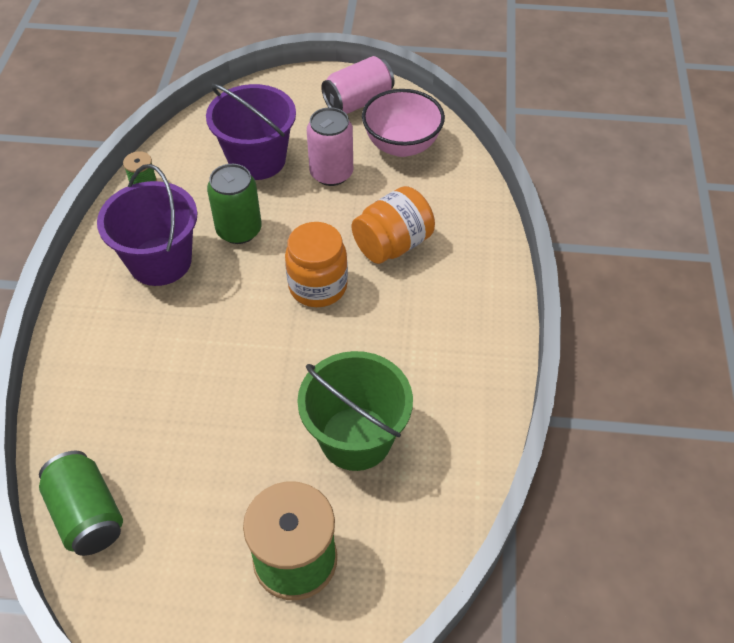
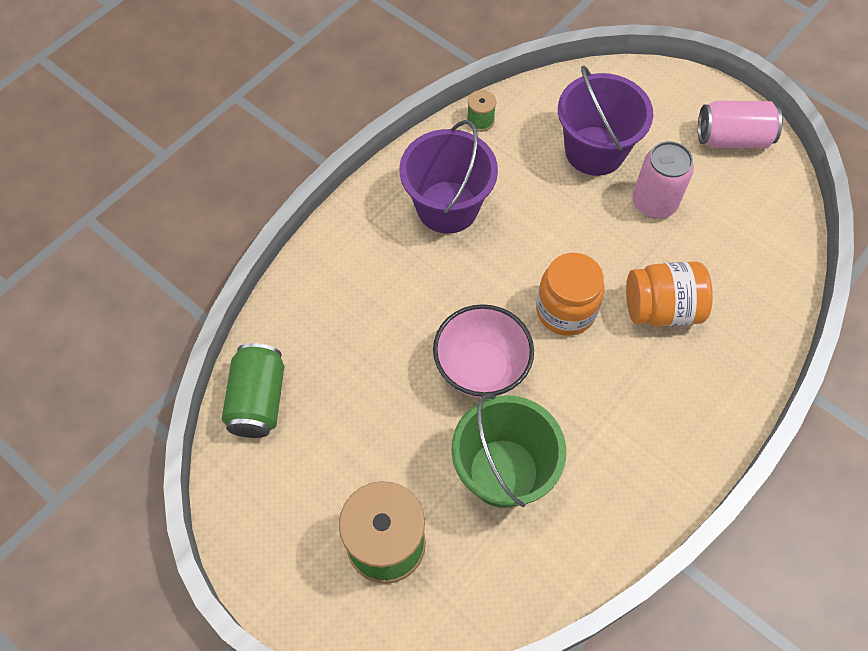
camera: 35 degrees right, 10 degrees up
green can [207,164,262,244] -> none
pink bowl [362,89,445,157] -> pink bowl moved to [433,304,534,398]

